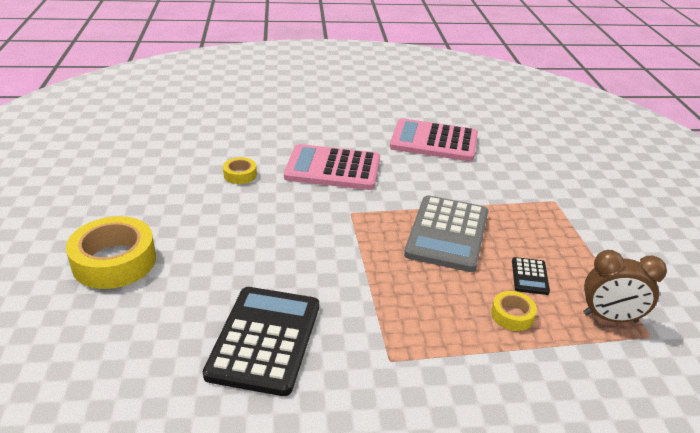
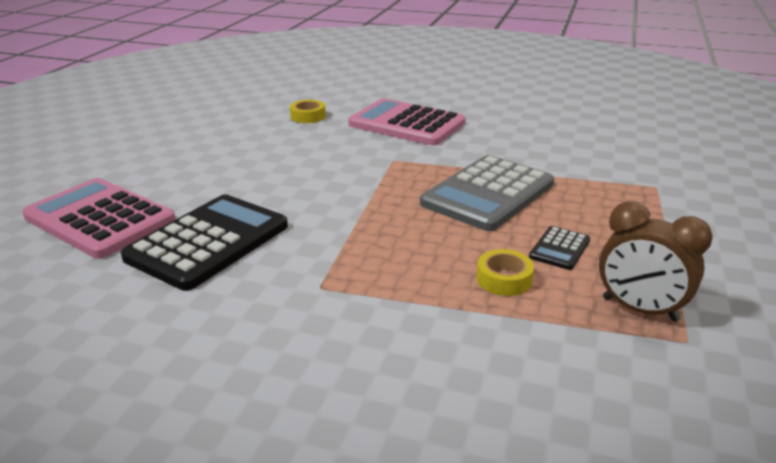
camera: 25 degrees right, 5 degrees down
yellow tape [66,216,156,289] -> none
pink calculator [390,118,478,161] -> pink calculator moved to [22,178,176,259]

